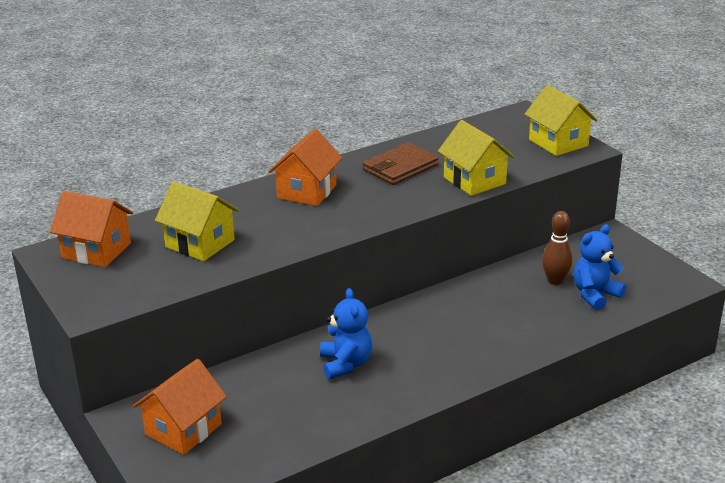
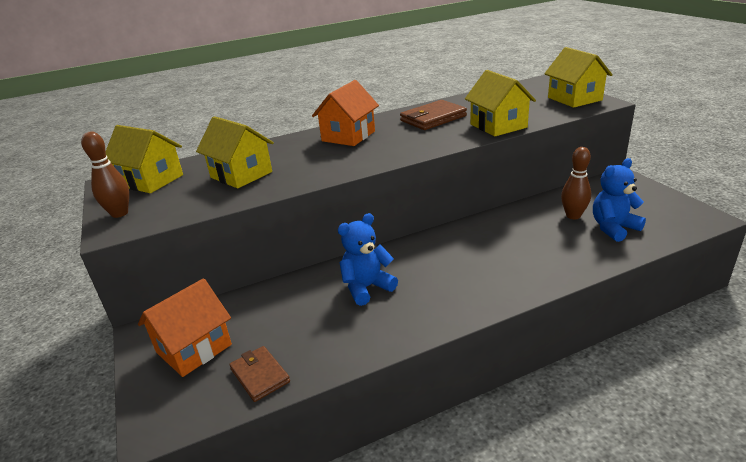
camera: 10 degrees right, 0 degrees up
orange house [50,191,133,267] -> yellow house [106,125,183,193]
blue teddy bear [320,288,372,379] -> blue teddy bear turned 120 degrees counterclockwise [338,213,398,306]
none -> brown bowling pin [81,132,129,218]
none -> brown wallet [229,346,290,402]

